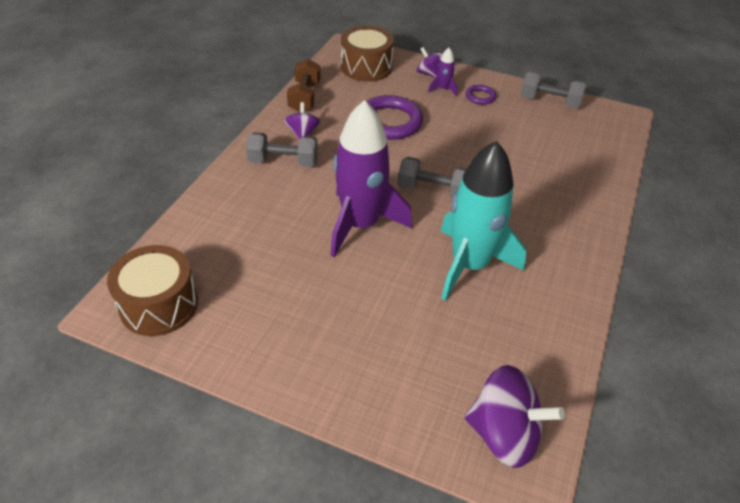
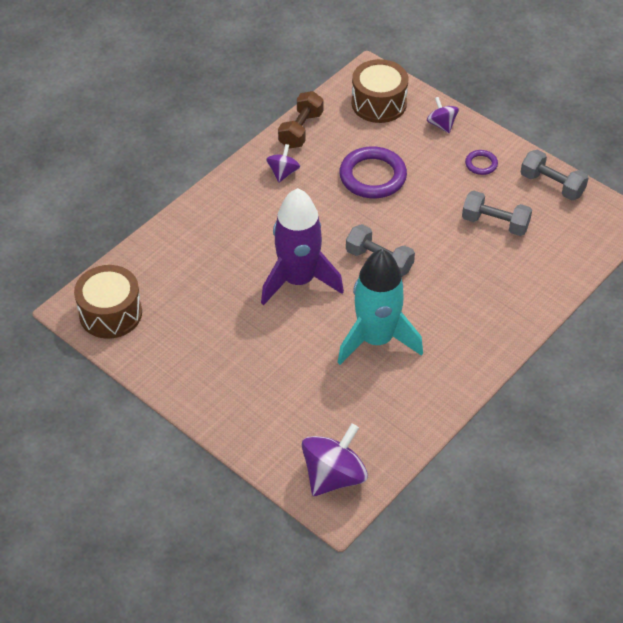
camera: 20 degrees right, 5 degrees up
grey dumbbell [246,132,318,167] -> grey dumbbell moved to [462,191,532,236]
purple rocket [428,48,457,96] -> none
purple spinning top [465,365,565,468] -> purple spinning top turned 90 degrees counterclockwise [302,423,368,496]

